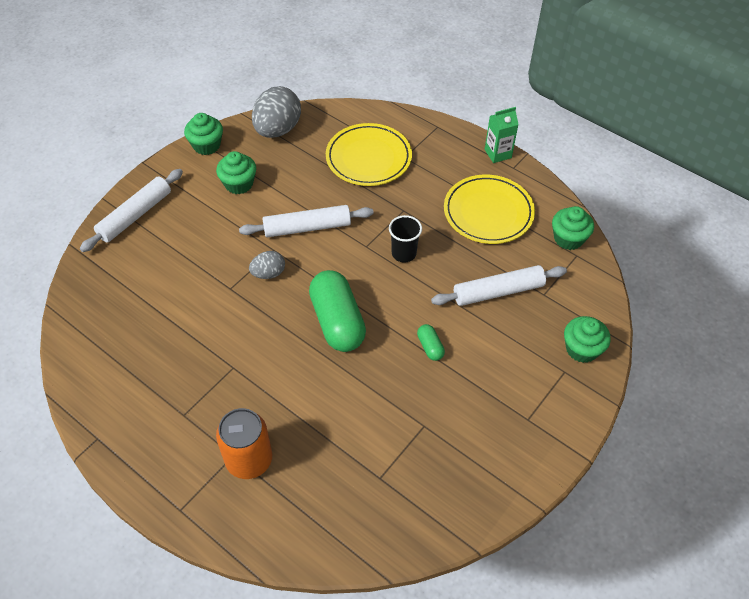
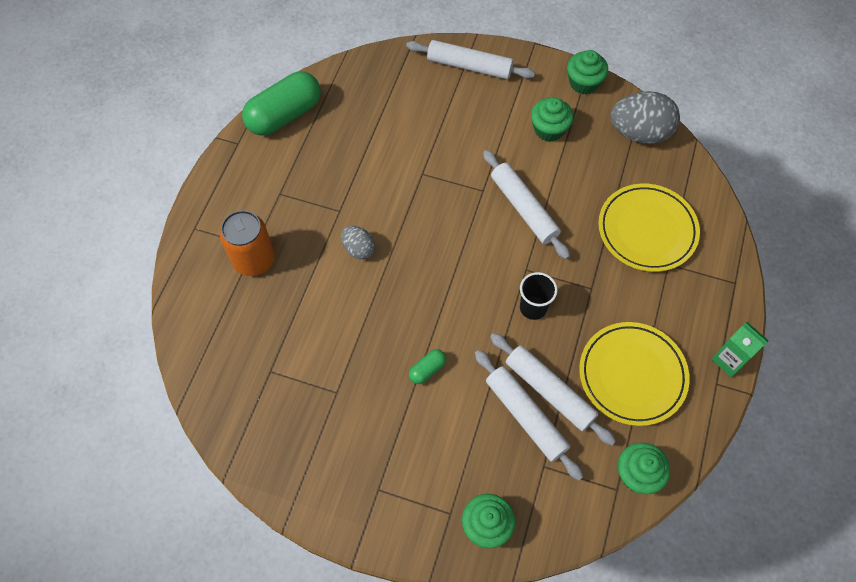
camera: 70 degrees right, 10 degrees up
grey egg [249,251,285,279] -> grey egg moved to [341,226,375,259]
green capsule [309,270,366,352] -> green capsule moved to [242,71,321,136]
none -> white rolling pin [490,333,616,445]

